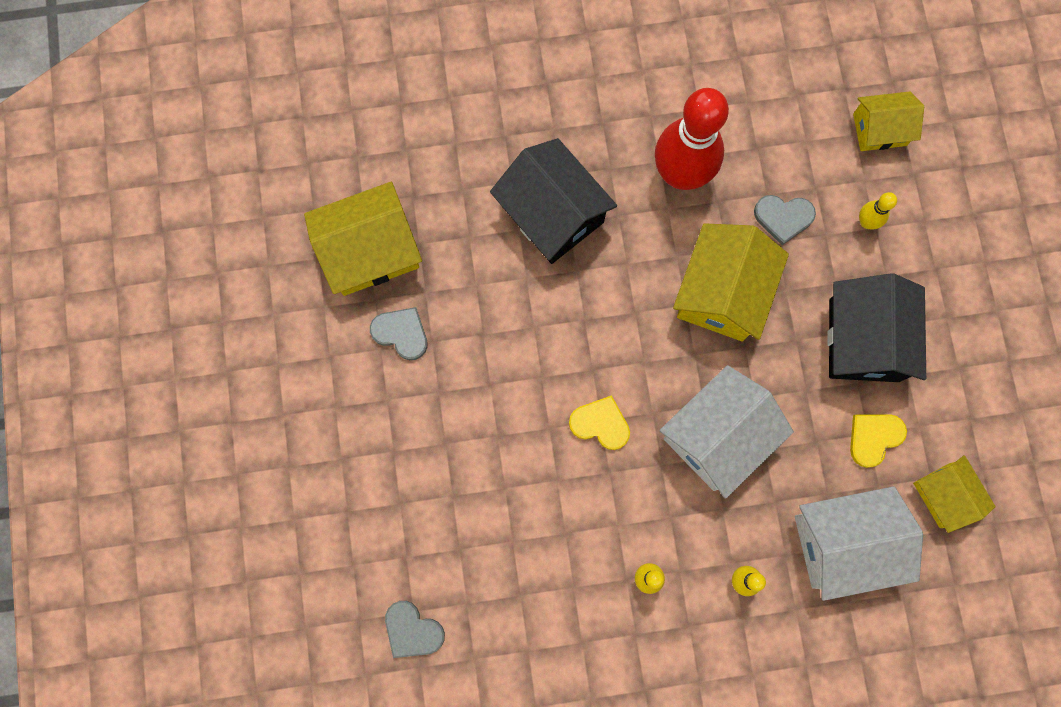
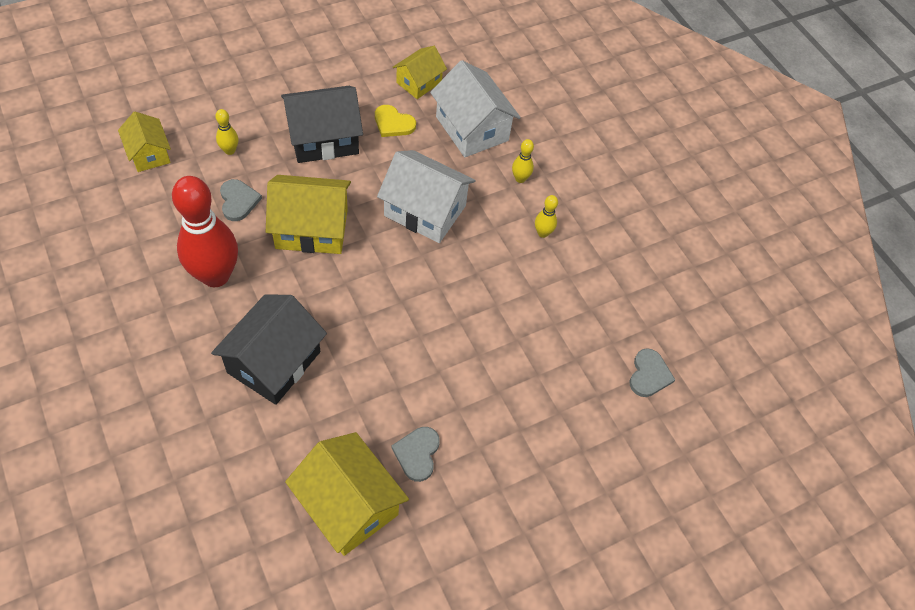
camera: 115 degrees left, 20 degrees down
yellow heart [569,395,630,450] -> none

